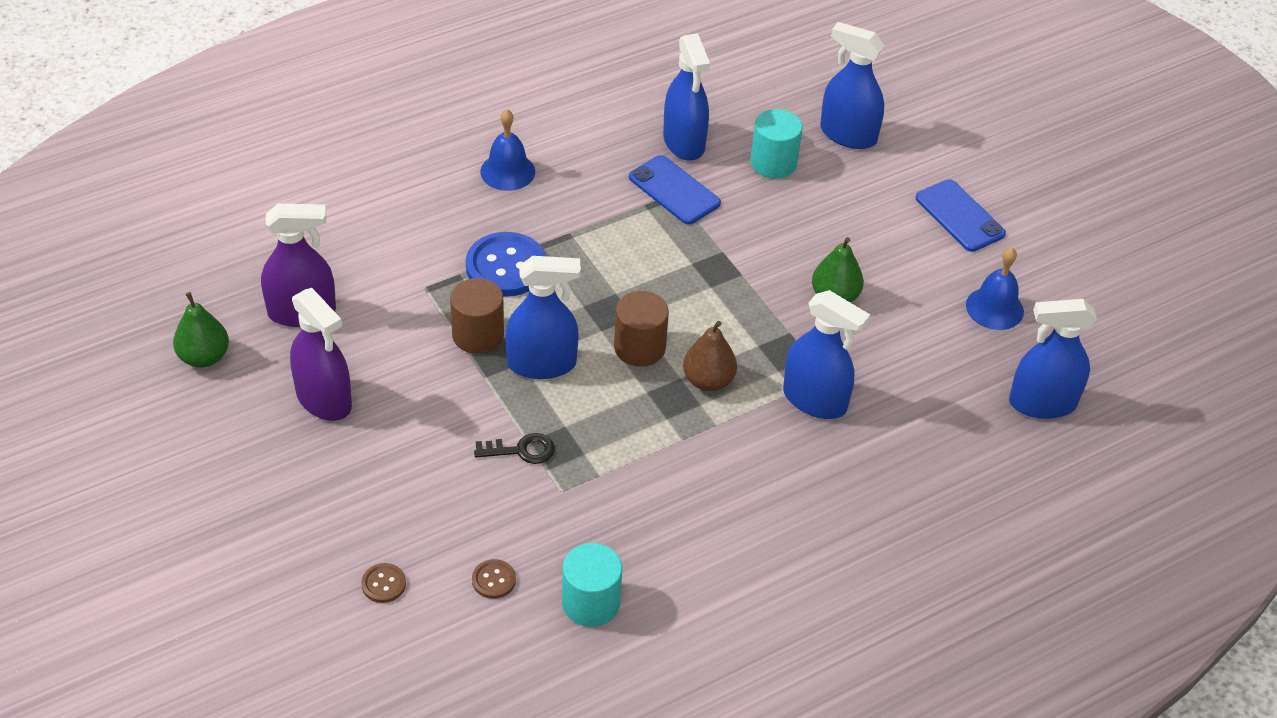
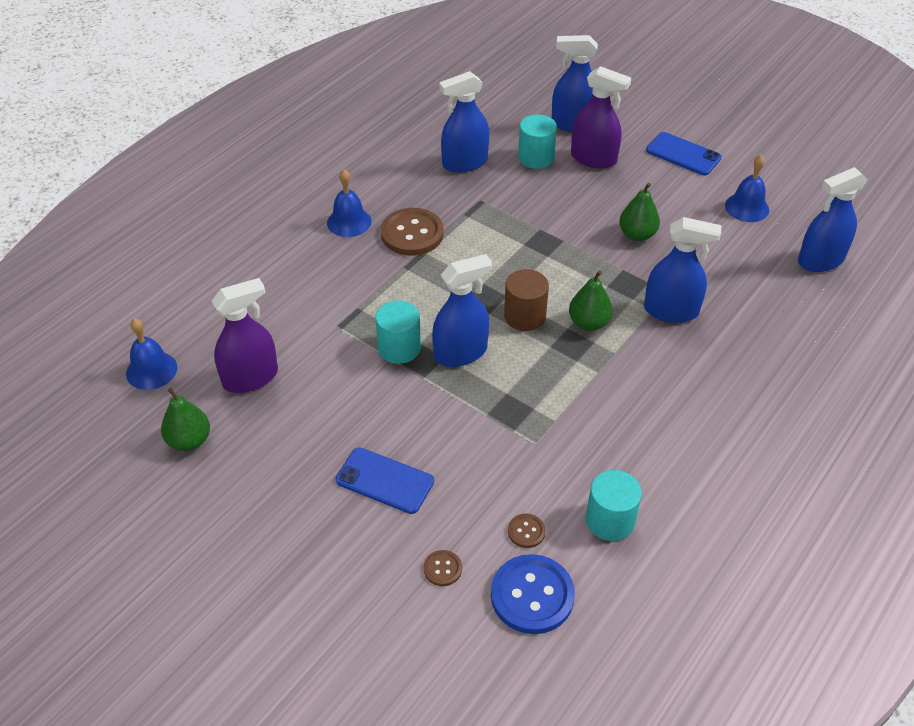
camera: 20 degrees left, 0 degrees up
purple spray bottle [290,288,352,421] -> purple spray bottle moved to [571,66,631,169]
brown cylinder [450,278,504,354] -> turquoise cylinder [375,300,421,364]
blue button [466,232,546,297] -> blue button moved to [491,554,575,634]
black key [474,433,555,464] -> none
blue phone [629,155,721,225] -> blue phone moved to [336,447,434,514]
blue spray bottle [663,33,710,161] -> blue spray bottle turned 105 degrees clockwise [439,71,489,173]
brown pear [683,321,737,391] -> green pear [569,270,613,331]
none -> blue bell [126,318,177,390]
none -> brown button [381,208,443,256]

